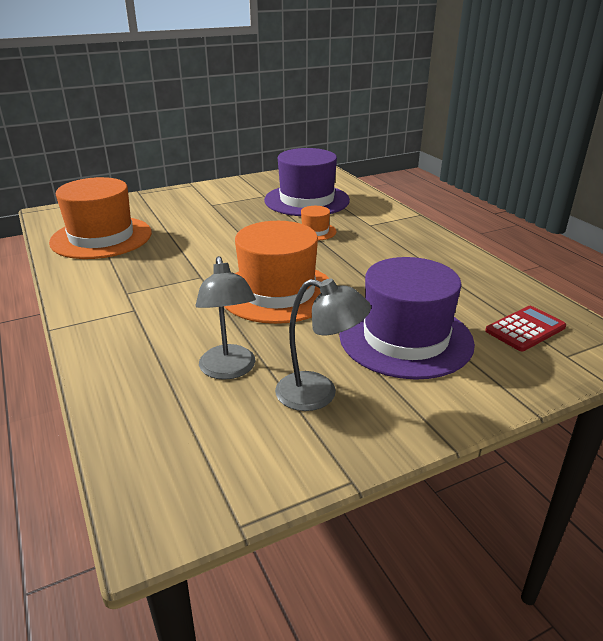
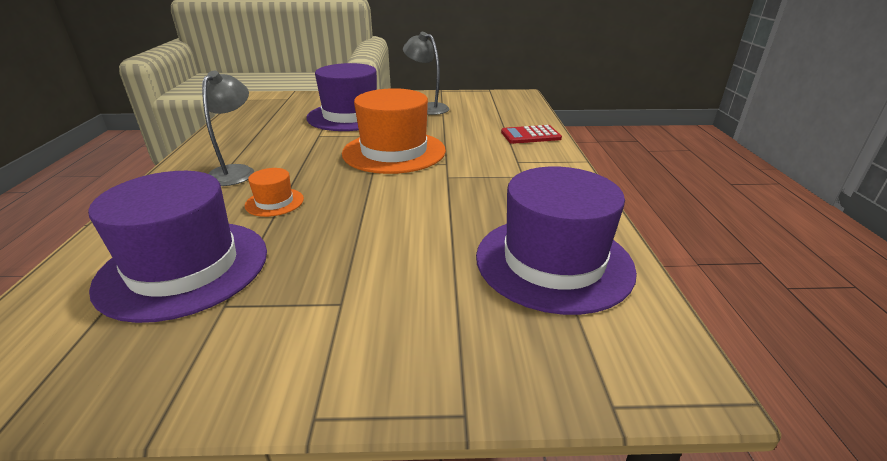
camera: 155 degrees left, 0 degrees up
orange hat [49,177,152,259] -> purple hat [476,167,637,315]
grey lamp [195,256,256,380] -> grey lamp moved to [202,70,254,186]
red calculator [485,306,566,351] -> red calculator moved to [501,125,562,144]

